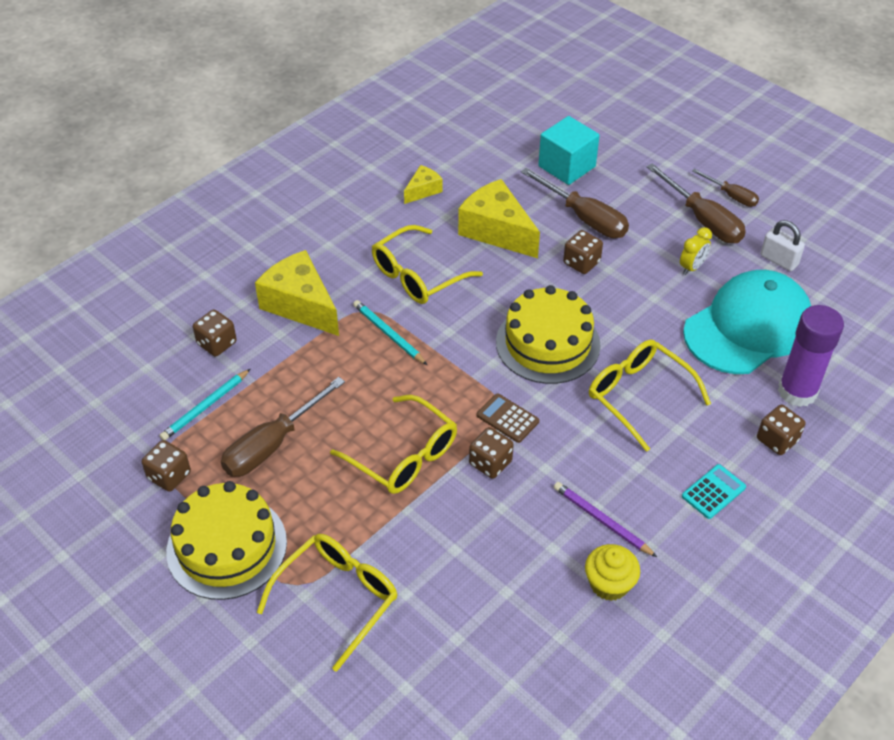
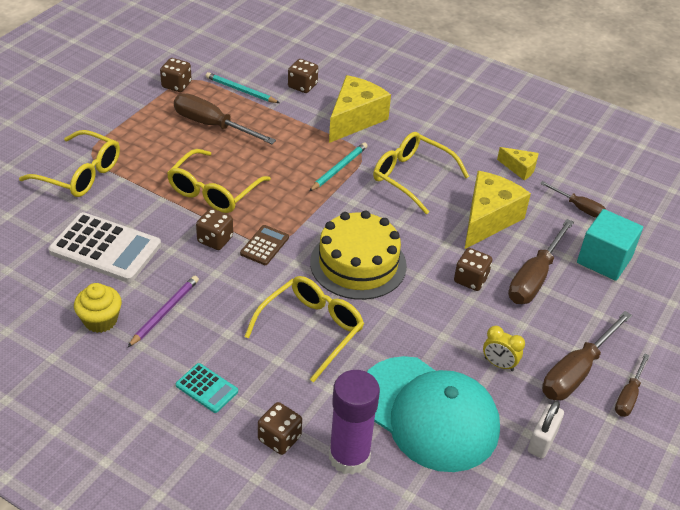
camera: 75 degrees right, 5 degrees down
yellow cake [166,481,287,600] -> none
none -> white calculator [48,212,161,283]
none -> brown screwdriver [540,181,606,218]

